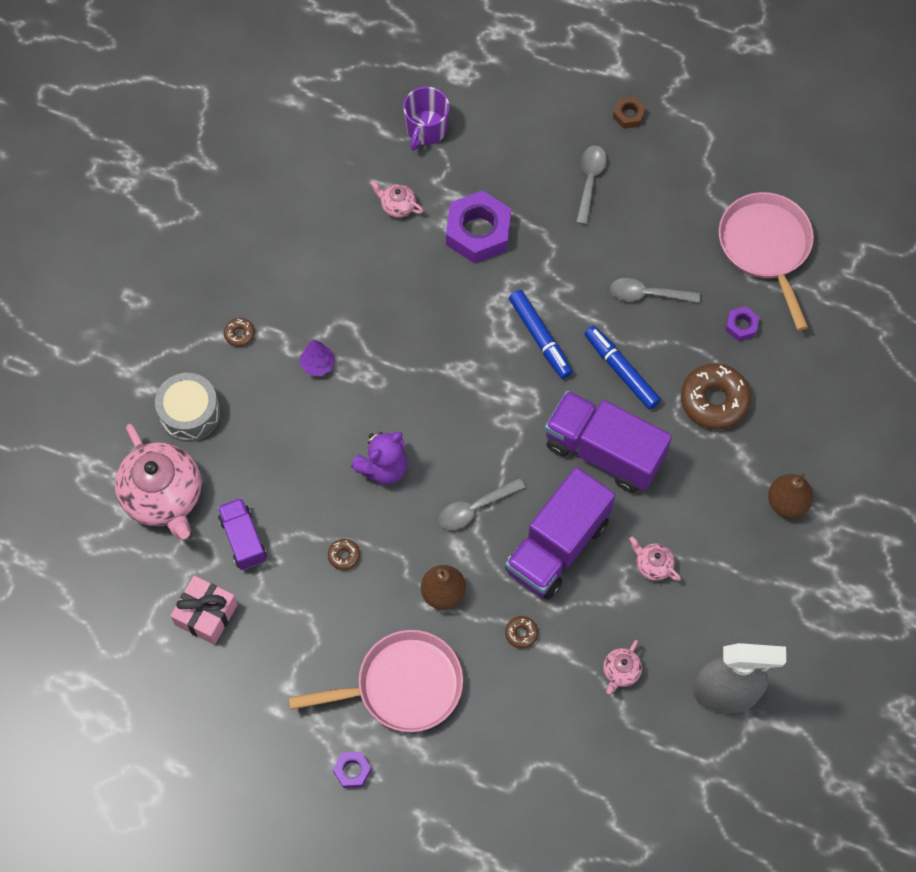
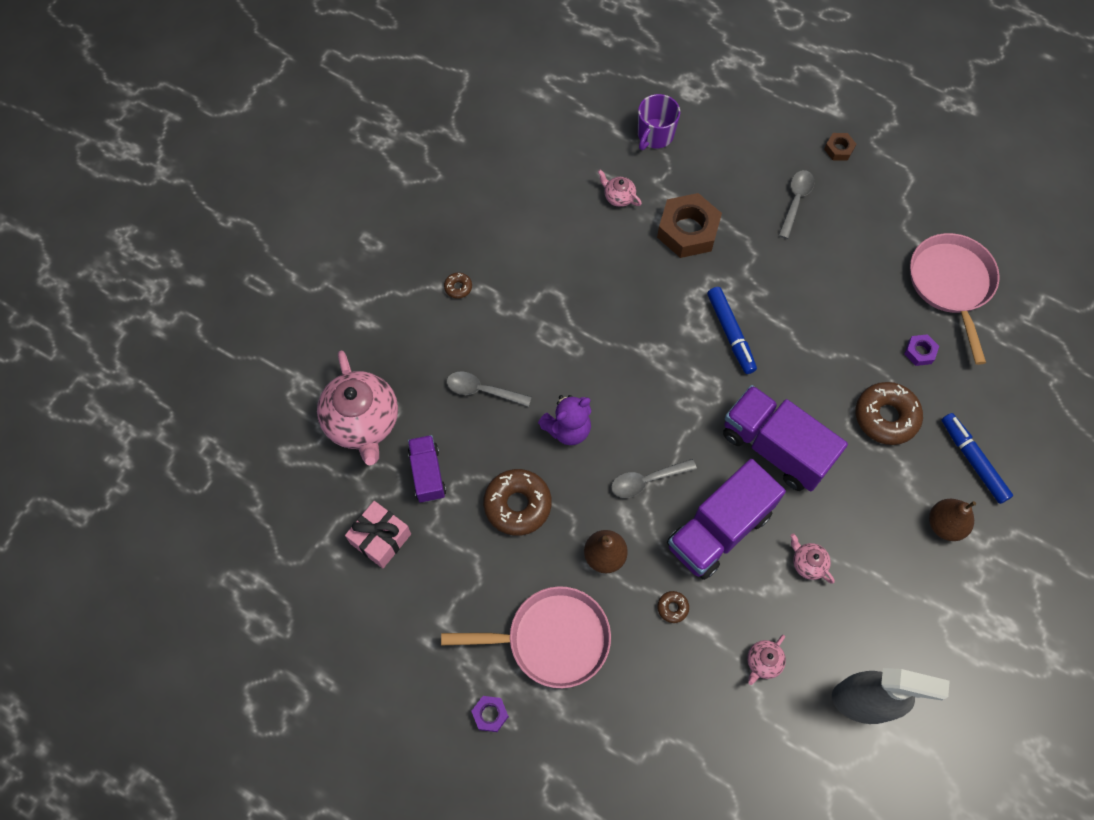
camera: 10 degrees right, 0 degrees up
grey drum [155,373,221,442] -> none
purple tree [300,339,335,376] -> none
brown donut [328,539,360,570] -> brown donut [483,469,552,536], size x2.22
purple nut [446,190,511,264] -> brown nut [657,193,722,258]
blue marker [584,326,661,410] -> blue marker moved to [942,413,1013,504]
grey spoon [610,278,700,303] -> grey spoon moved to [447,371,532,407]

